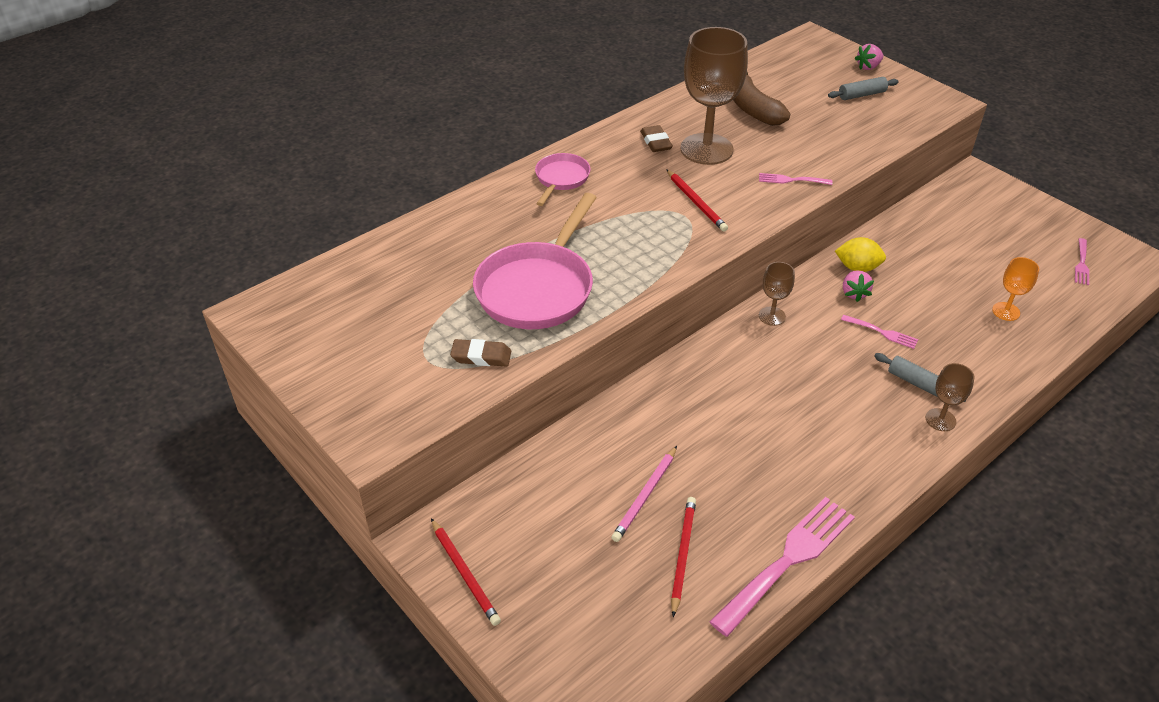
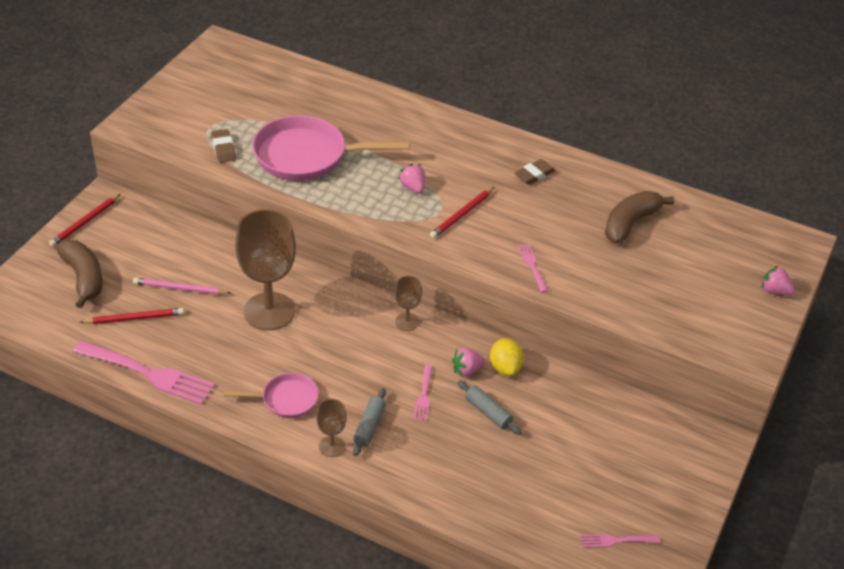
camera: 65 degrees right, 0 degrees up
pink pan [535,153,591,206] -> pink pan moved to [224,373,319,418]
brown goblet [680,27,748,165] -> brown goblet moved to [235,209,296,330]
grey rolling pin [828,77,899,100] -> grey rolling pin moved to [458,381,522,435]
orange goblet [992,257,1039,321] -> none
none -> brown banana [56,240,102,308]
none -> pink strawberry [398,164,425,194]

